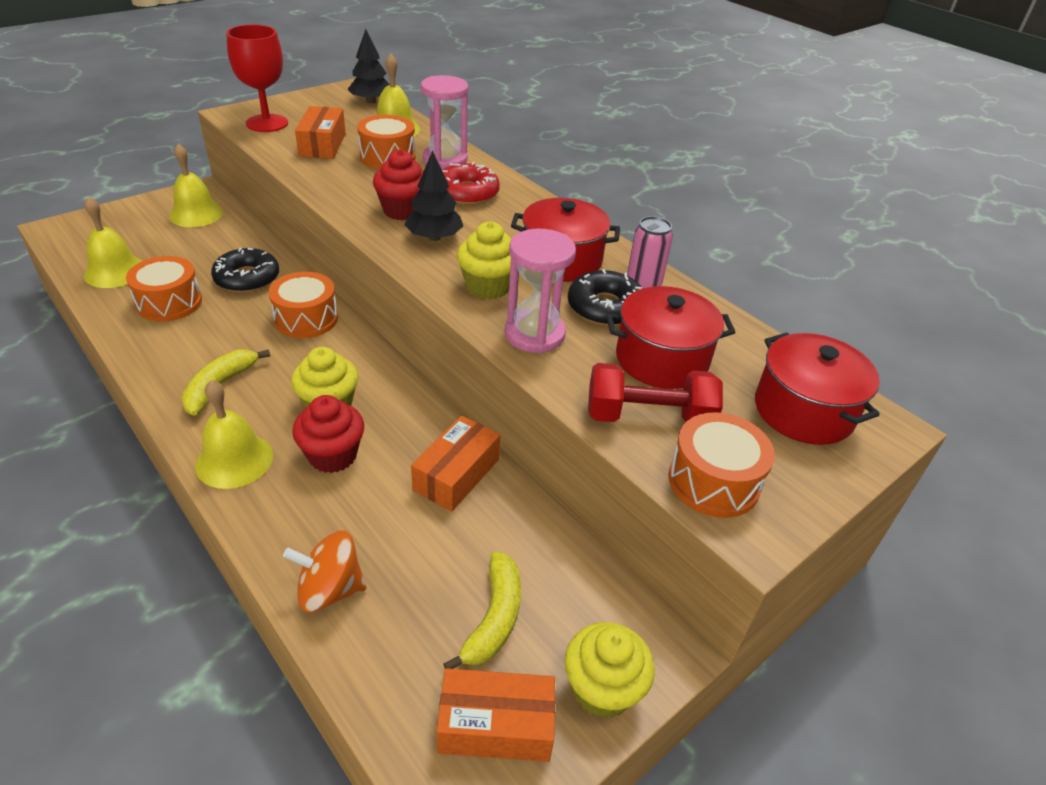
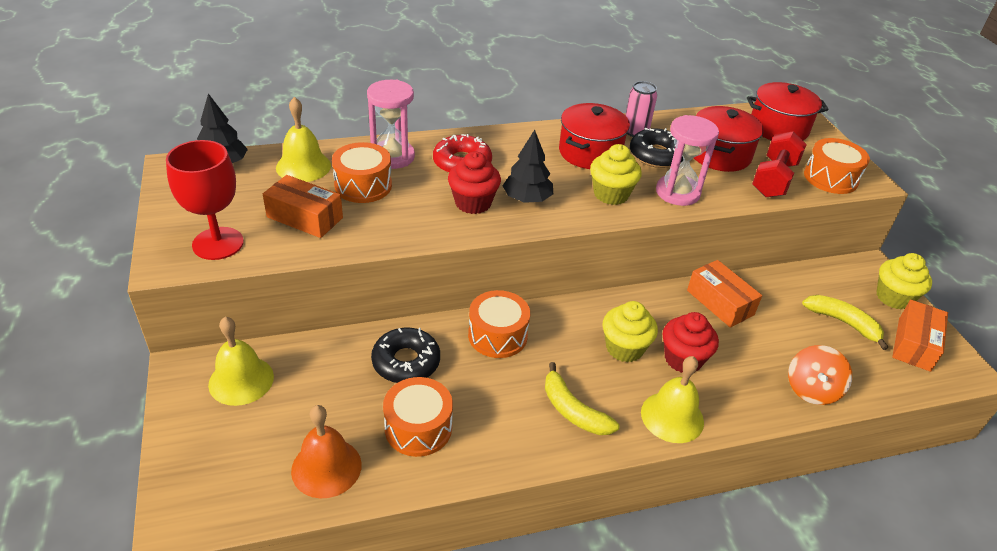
camera: 65 degrees left, 0 degrees up
yellow bell [84,196,142,288] -> orange bell [291,405,362,498]

